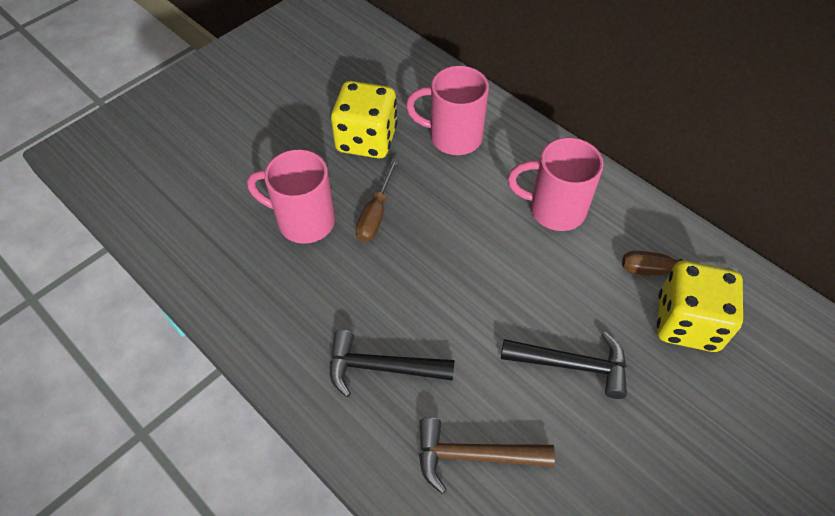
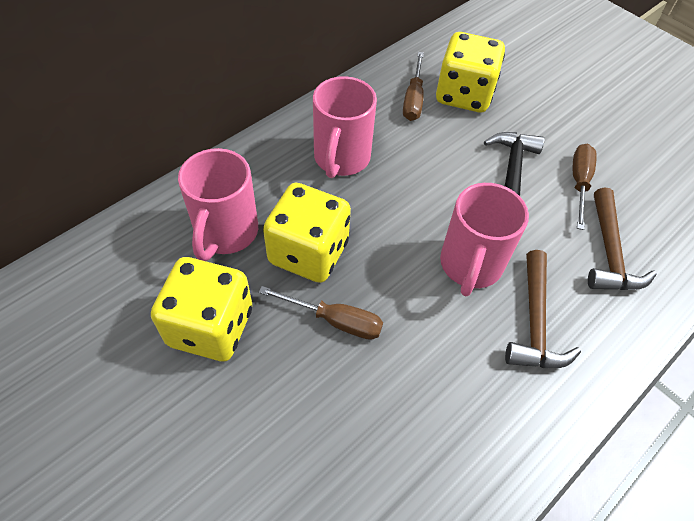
camera: 90 degrees left, 0 degrees up
pink mug [247,149,335,244] -> pink mug moved to [440,183,529,296]
black hammer [330,330,455,397] -> brown hammer [505,250,581,368]
none -> yellow dice [263,183,351,283]
none -> brown screwdriver [573,144,597,230]

